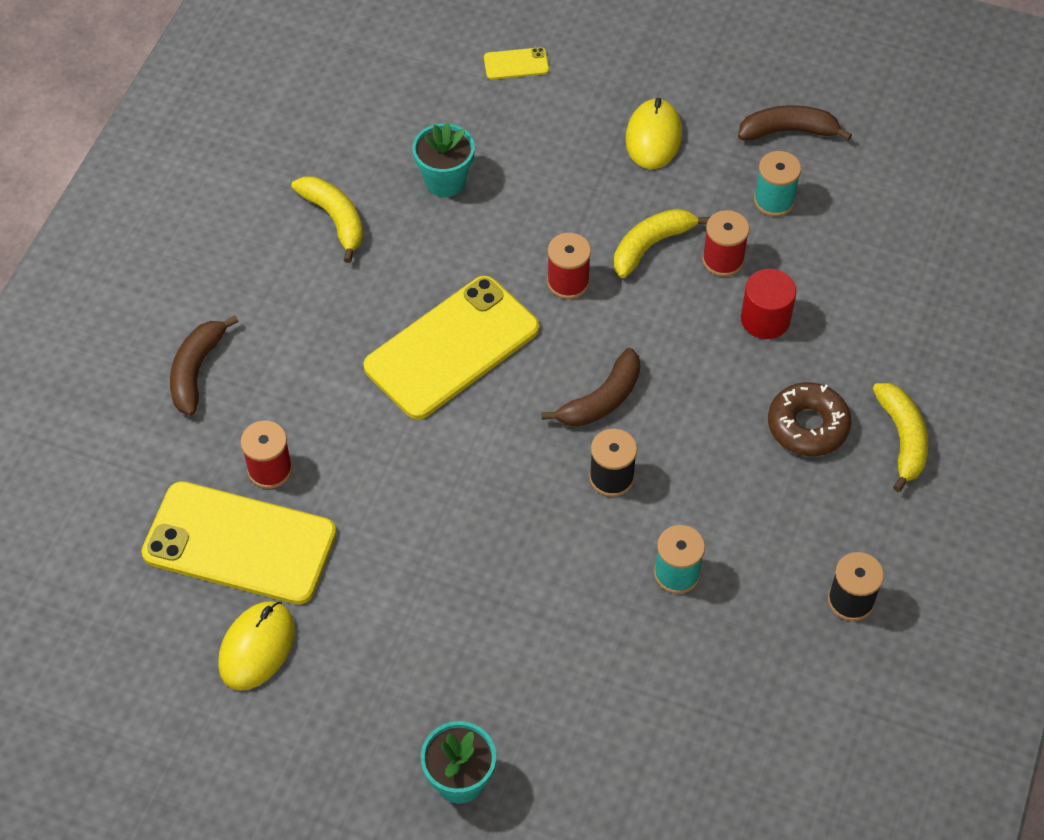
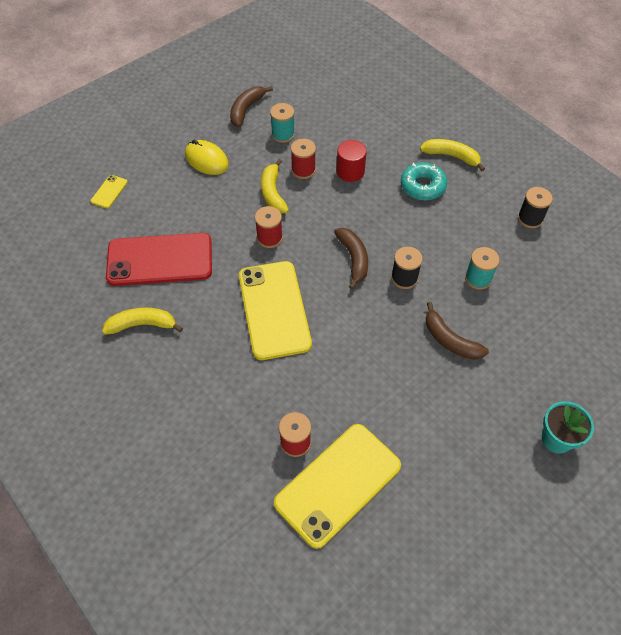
camera: 60 degrees left, 0 degrees up
brown banana [170,315,239,416] -> brown banana moved to [426,302,489,360]
yellow mouse [218,601,295,691] -> none
turquoise flower pot [412,123,475,197] -> red phone [106,233,212,286]
brown donut [768,382,851,456] -> turquoise donut [401,162,447,200]

